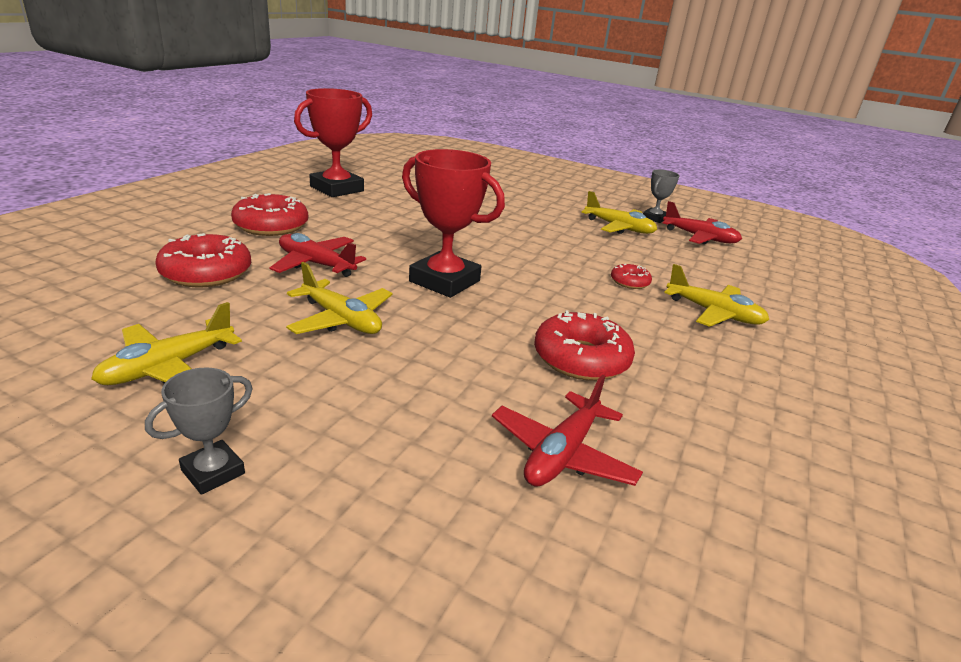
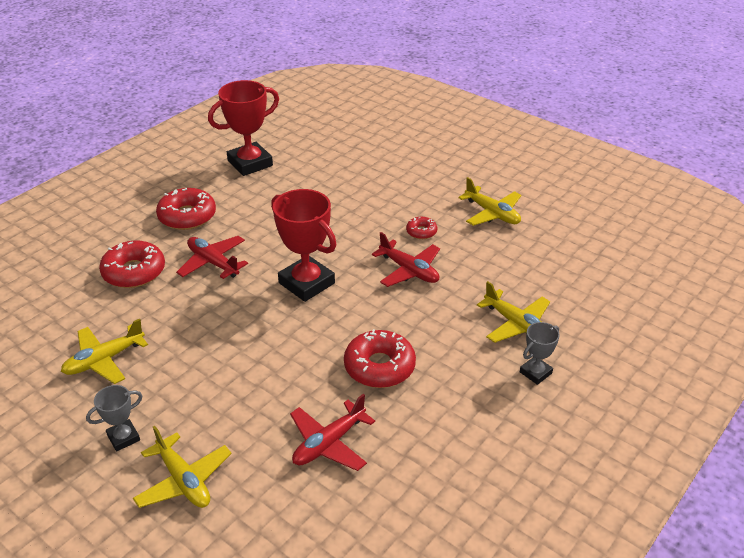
camera: 15 degrees right, 10 degrees up
yellow plane [286,262,393,334] -> yellow plane moved to [133,426,232,508]
red donut [611,264,652,289] -> red donut moved to [406,217,437,239]
grey trophy [643,169,680,223] -> grey trophy moved to [520,322,560,385]
red plane [663,201,742,244] -> red plane moved to [372,232,440,287]

